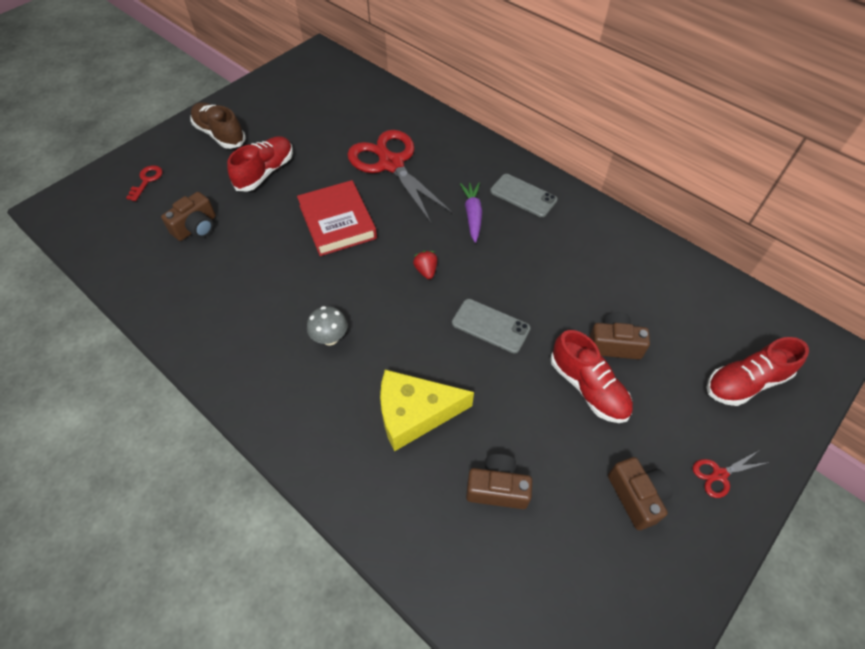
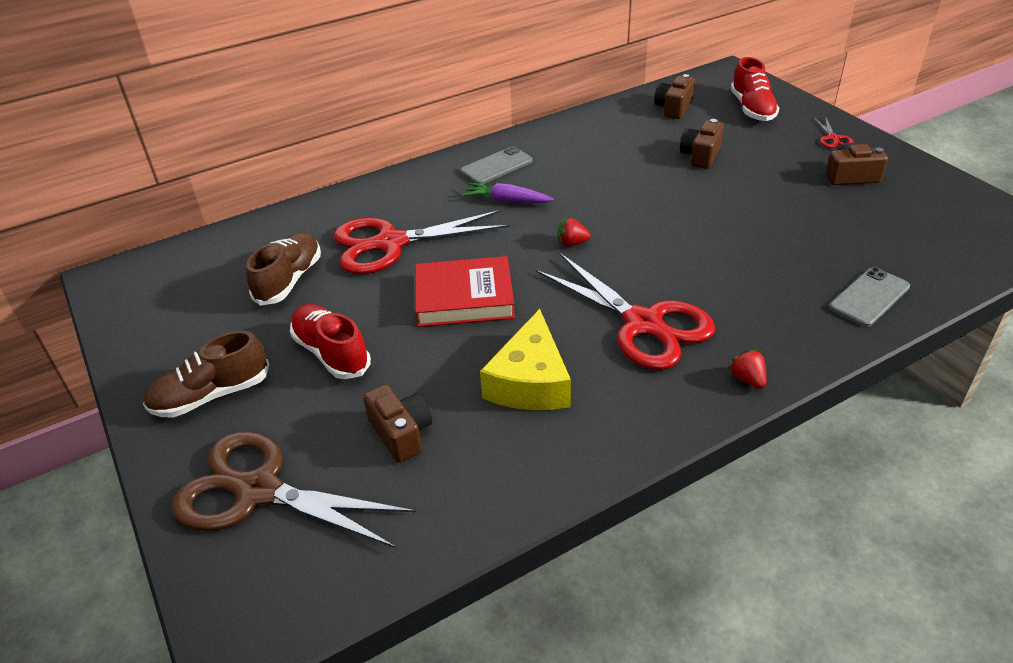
camera: 70 degrees left, 15 degrees down
red key [126,165,163,201] -> brown scissors [171,432,416,548]
grey mushroom [307,306,348,345] -> red scissors [536,253,716,370]
yellow cheese [380,369,474,451] -> yellow cheese moved to [480,309,571,410]
grey phone [452,299,531,353] -> grey phone moved to [829,267,910,327]
brown camera [466,454,532,509] -> brown camera moved to [654,74,695,119]
red shoe [550,330,633,423] -> none
none -> brown shoe [246,232,321,306]
none -> red strawberry [729,350,767,389]

